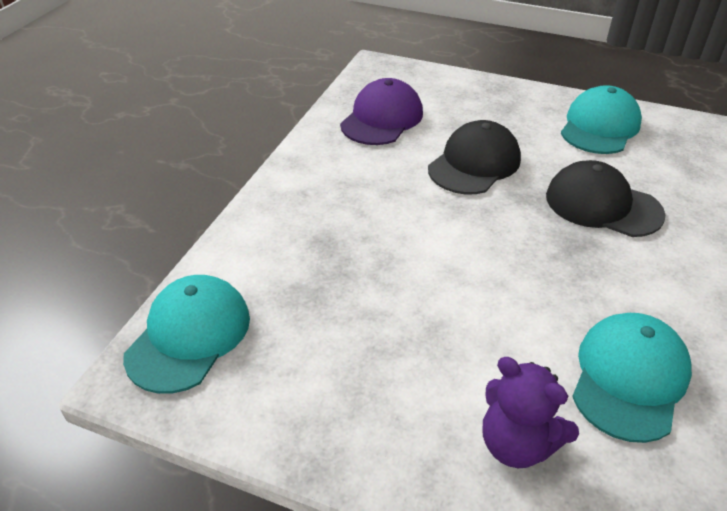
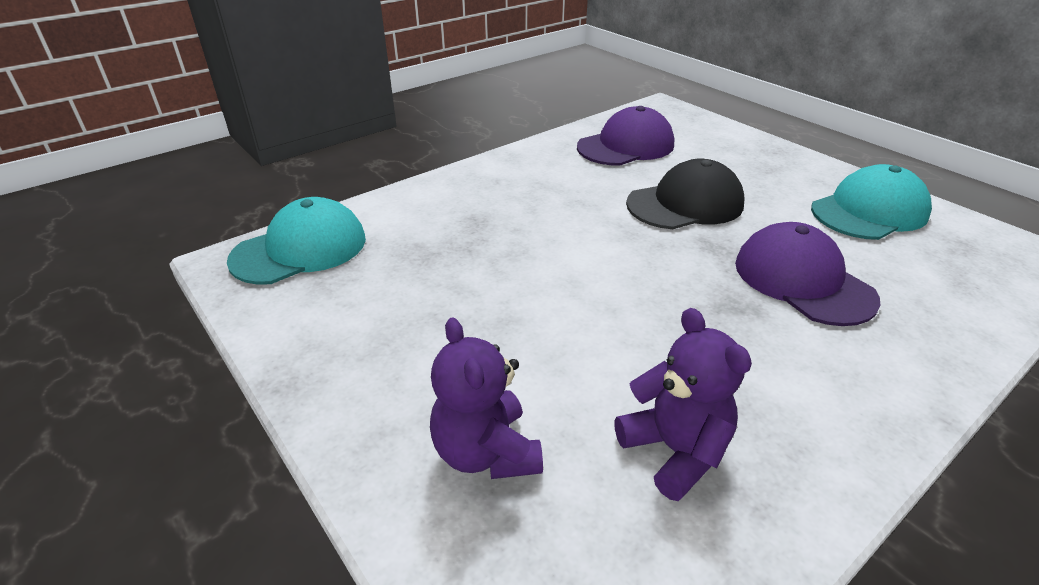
camera: 30 degrees right, 5 degrees down
black cap [546,160,665,237] -> purple cap [735,222,881,326]
turquoise cap [572,313,692,443] -> purple teddy bear [614,308,752,501]

